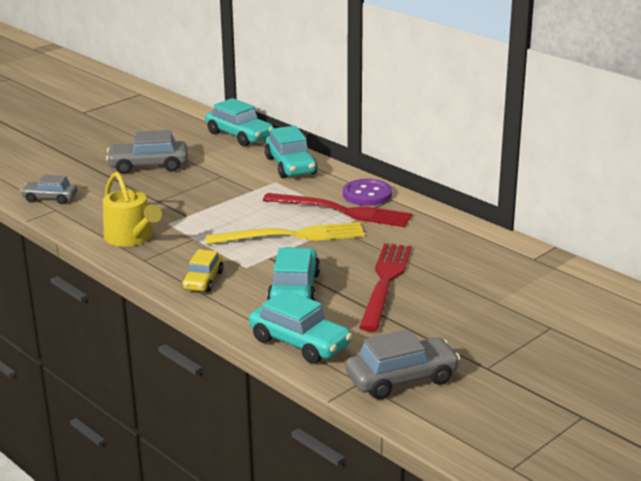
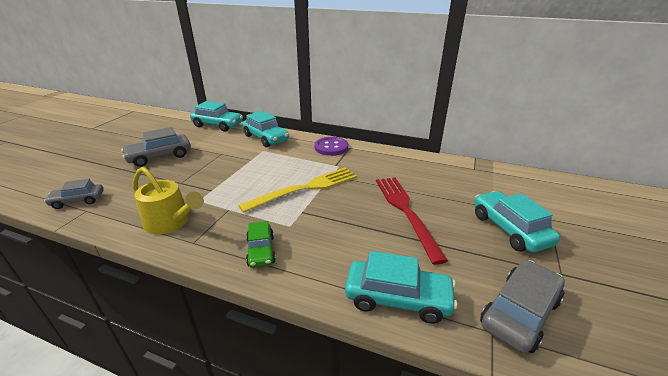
camera: 25 degrees left, 5 degrees up
yellow car [182,249,224,292] -> green car [246,221,276,268]
red fork [263,193,412,227] -> none
turquoise car [267,247,320,301] -> turquoise car moved to [474,191,560,252]

